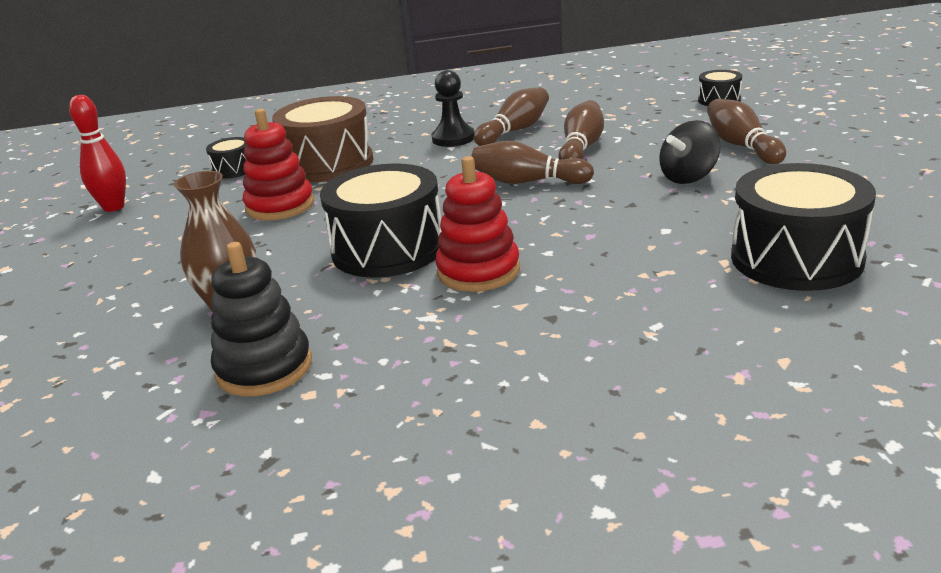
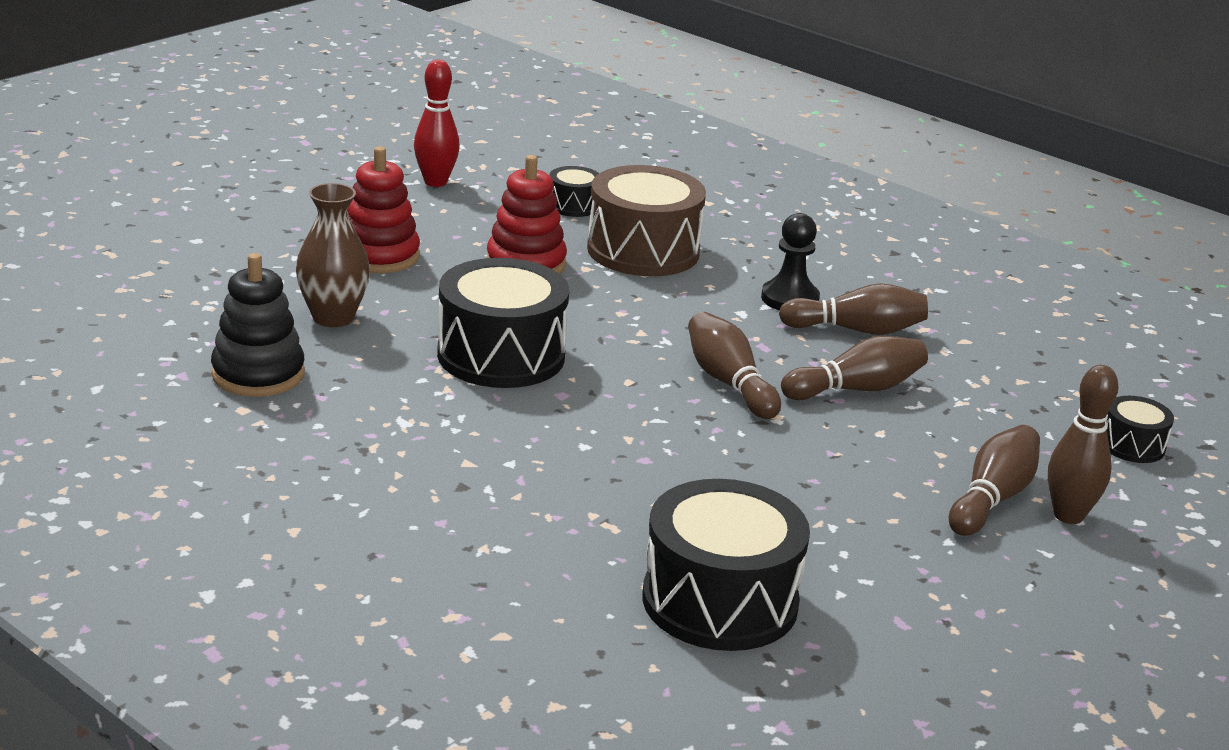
camera: 45 degrees right, 0 degrees up
red stacking toy [435,156,520,292] -> red stacking toy moved to [348,146,420,273]
black spinning top [659,120,721,184] -> none
none -> brown bowling pin [1048,365,1119,524]

